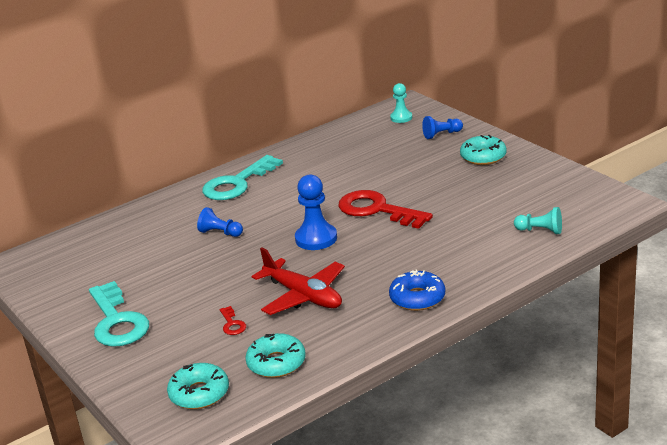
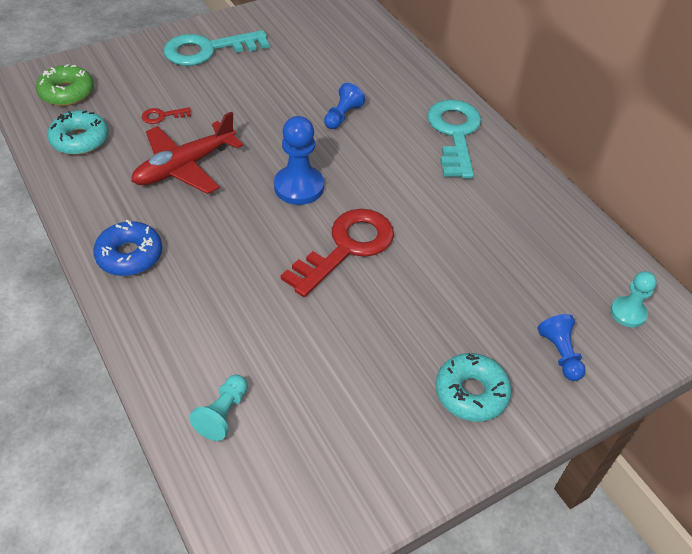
camera: 90 degrees right, 20 degrees up
turquoise donut [167,363,229,409] -> green donut [36,64,94,106]
turquoise key [202,155,283,200] -> turquoise key turned 45 degrees clockwise [427,100,482,179]

